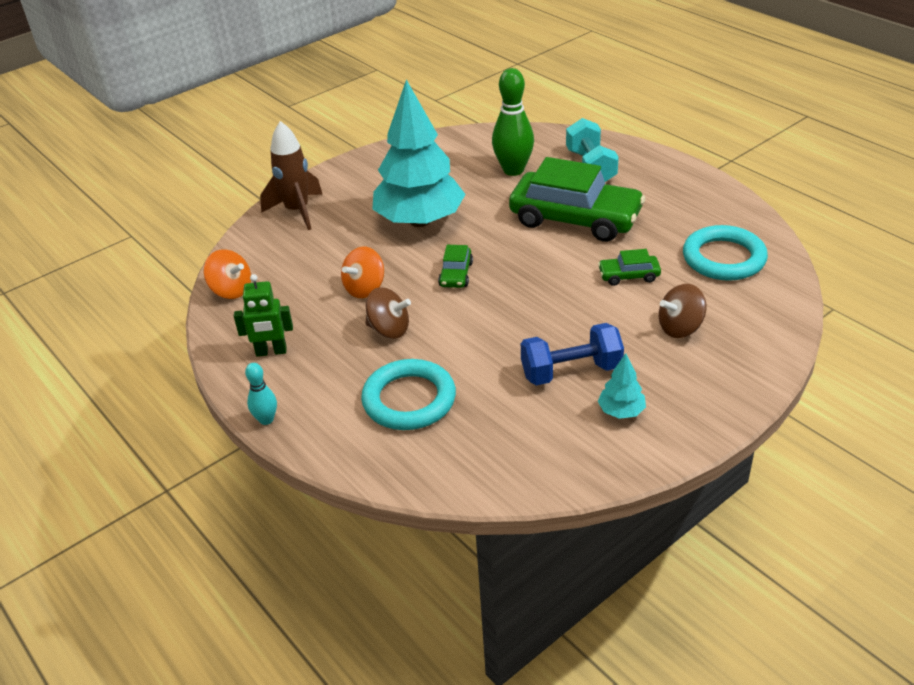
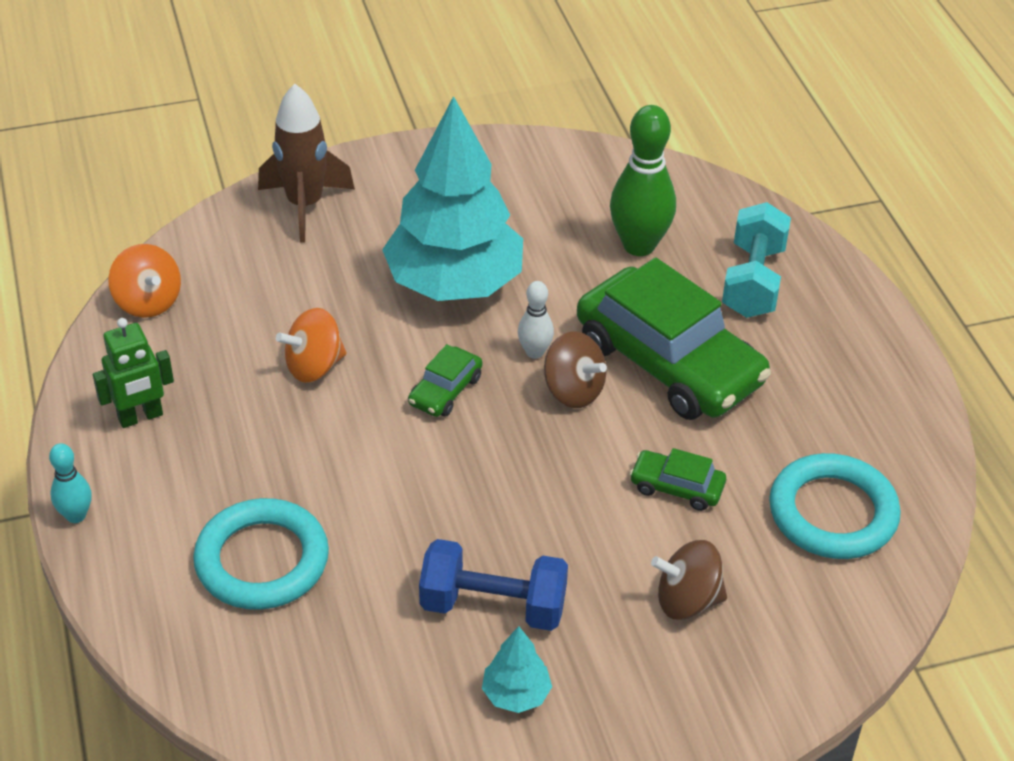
camera: 20 degrees right, 5 degrees up
green robot [234,274,293,357] -> green robot turned 45 degrees counterclockwise [93,318,174,428]
brown spinning top [365,287,411,339] -> brown spinning top moved to [544,331,607,408]
none -> white bowling pin [518,281,554,359]

